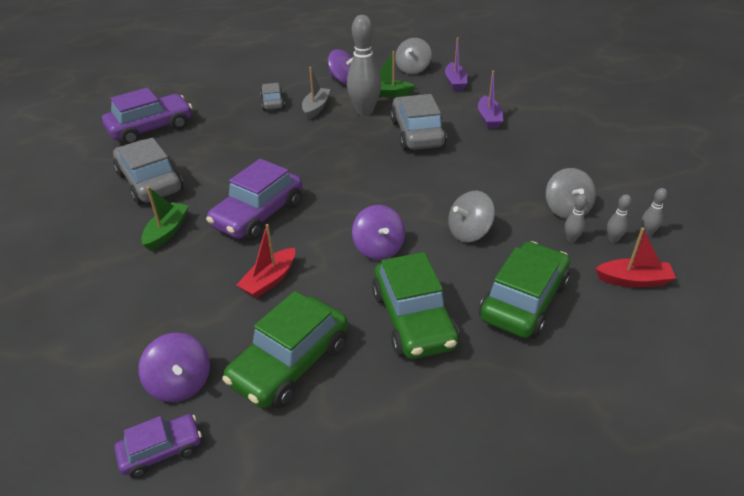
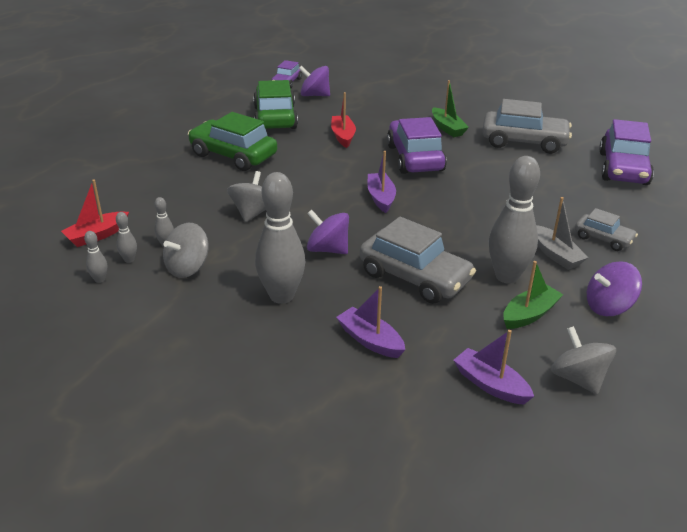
camera: 135 degrees right, 5 degrees down
purple spinning top [352,205,405,260] -> purple spinning top moved to [307,209,349,254]
green car [479,241,570,338] -> none
grey spinning top [546,168,596,219] -> grey spinning top turned 90 degrees counterclockwise [163,223,209,278]
none -> grey bowling pin [255,172,305,304]
none -> purple boat [367,151,396,213]

